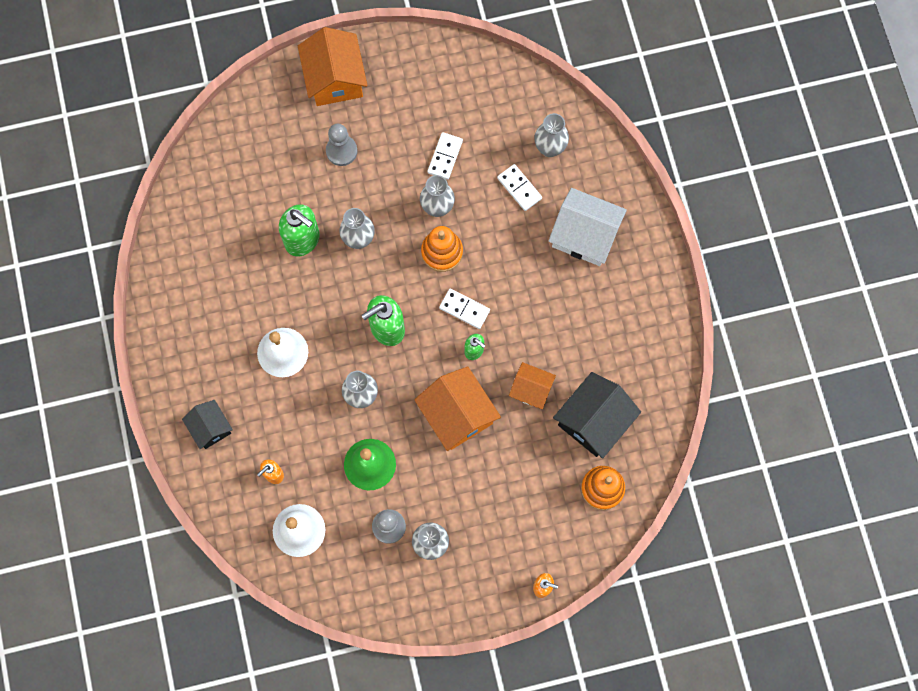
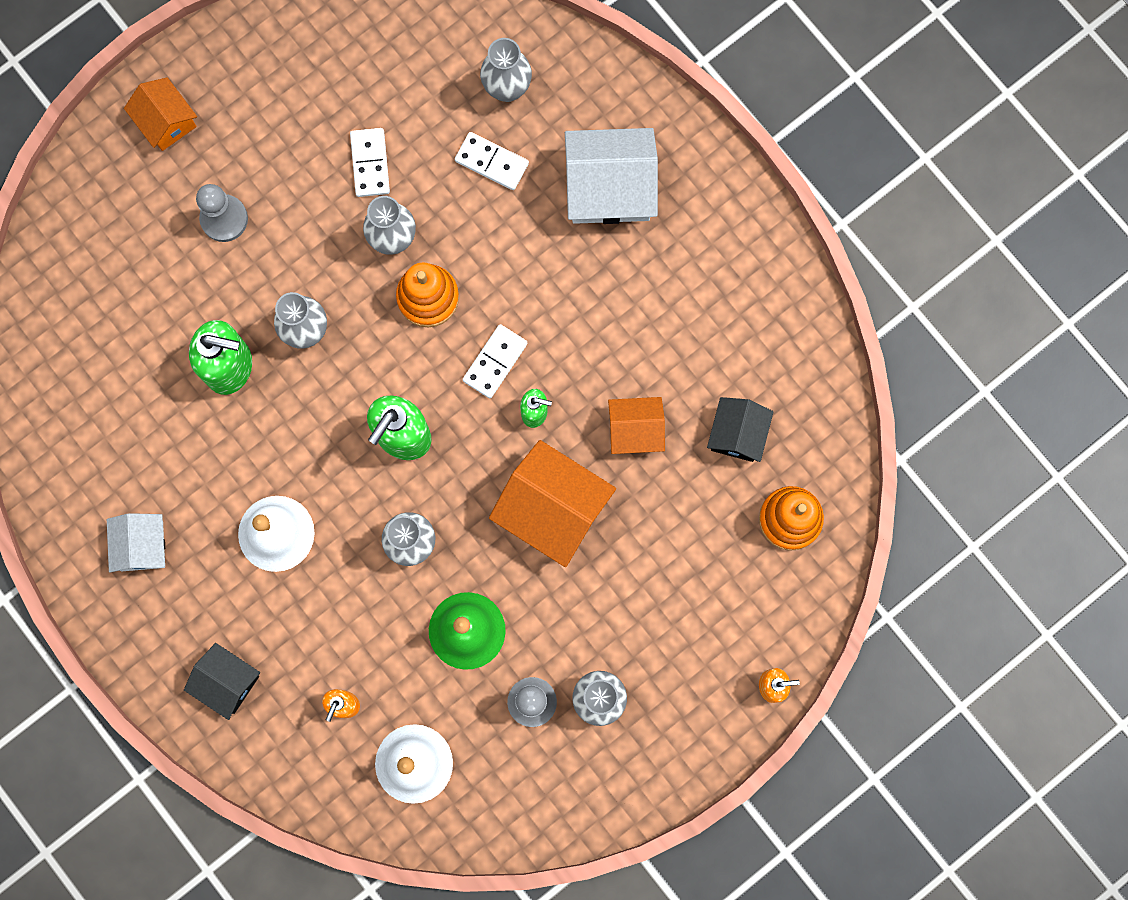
camera: 25 degrees left, 5 degrees up
orange house [298,27,368,106] -> orange house [124,77,197,151], size x0.59
white domino [439,289,490,329] -> white domino turned 60 degrees counterclockwise [463,324,527,398]
black house [553,372,641,459] -> black house [707,397,774,462], size x0.59
none -> white house [107,513,165,573]

